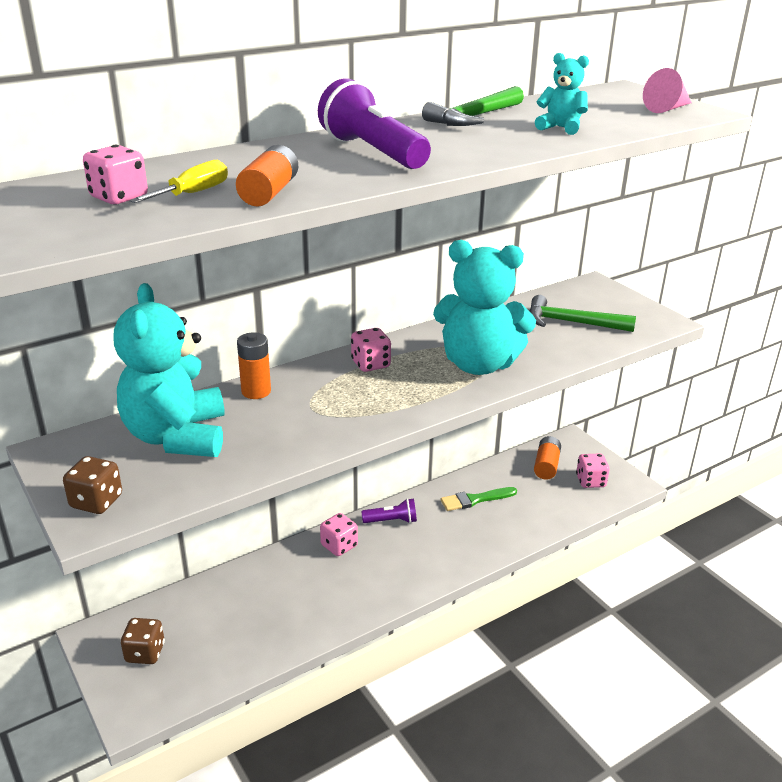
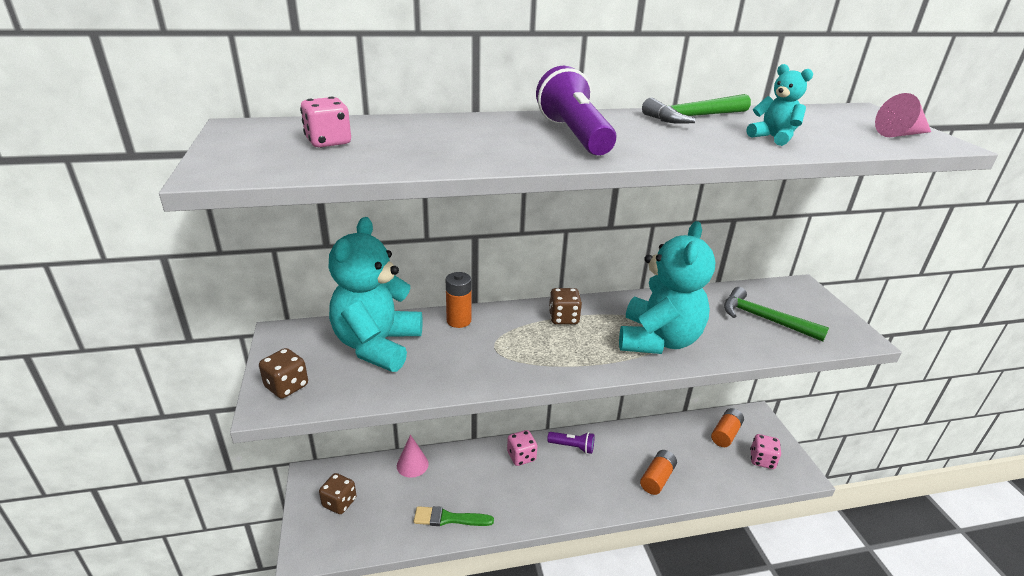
camera: 20 degrees right, 0 degrees up
yellow screwdriver [129,160,228,203] -> none
orange battery [236,145,298,206] -> orange battery moved to [640,450,677,495]
pink dice [351,328,391,372] -> brown dice [549,288,582,324]
turquoise teddy bear [433,240,536,375] -> turquoise teddy bear turned 105 degrees counterclockwise [619,221,715,354]
green brush [440,487,517,511] -> green brush moved to [414,506,494,526]
none -> pink cone [397,434,429,478]

